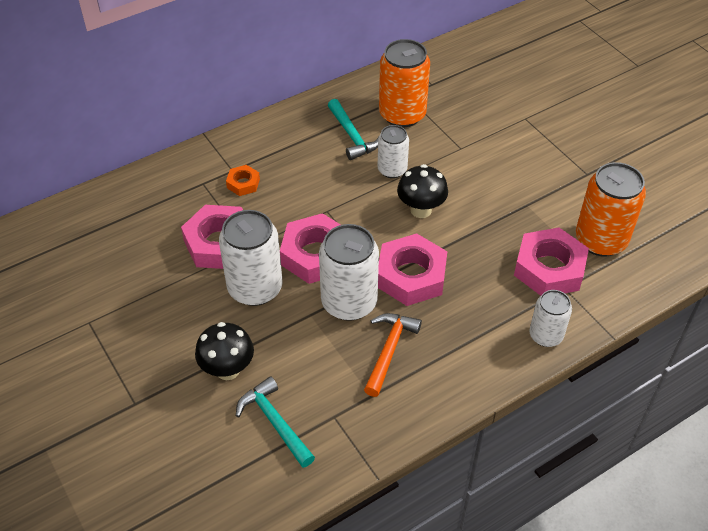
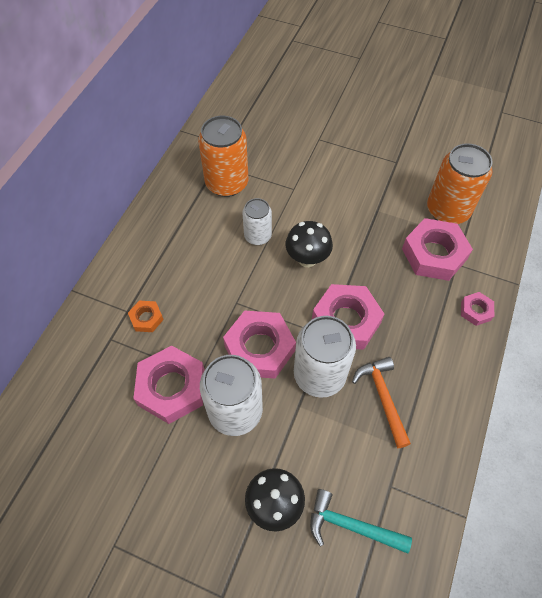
camera: 35 degrees left, 10 degrees up
turquoise hammer [328,99,378,160] -> none
white can [529,290,572,347] -> pink nut [461,292,494,326]

